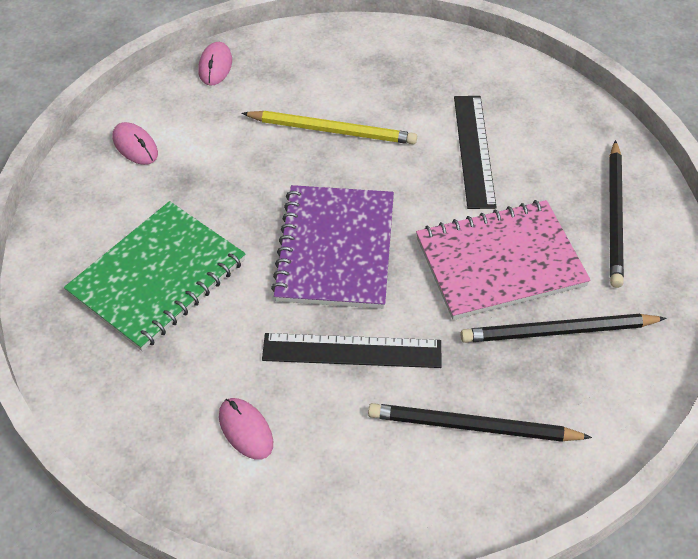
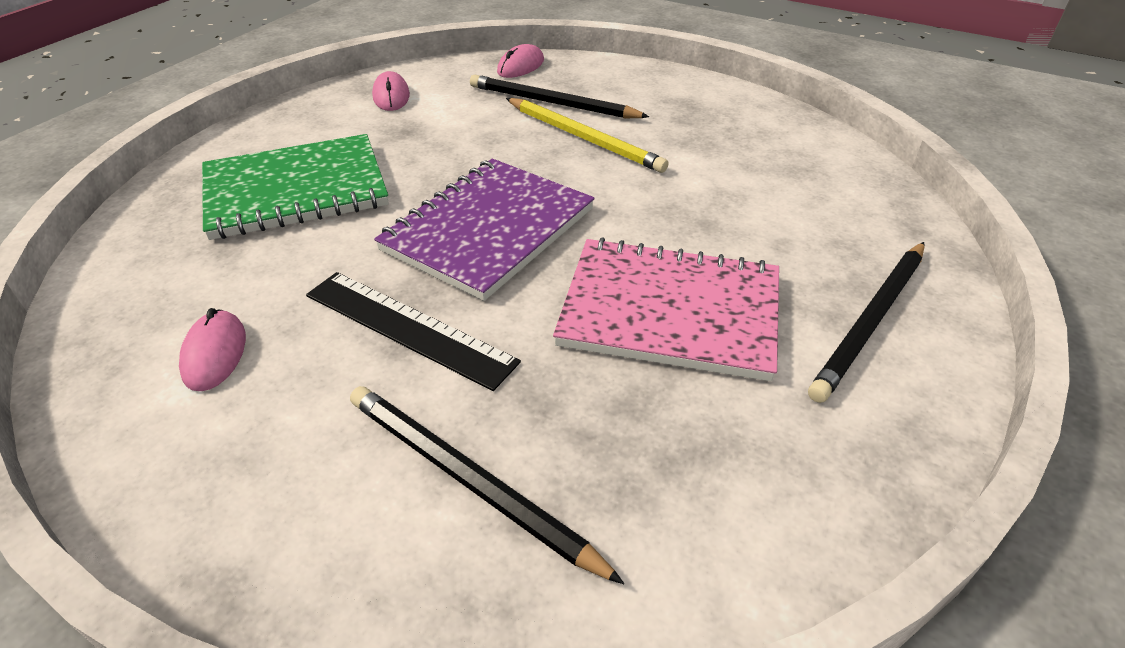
camera: 30 degrees right, 10 degrees down
black ruler [454,96,497,209] -> none
black pencil [461,314,667,343] -> black pencil moved to [470,75,650,118]

